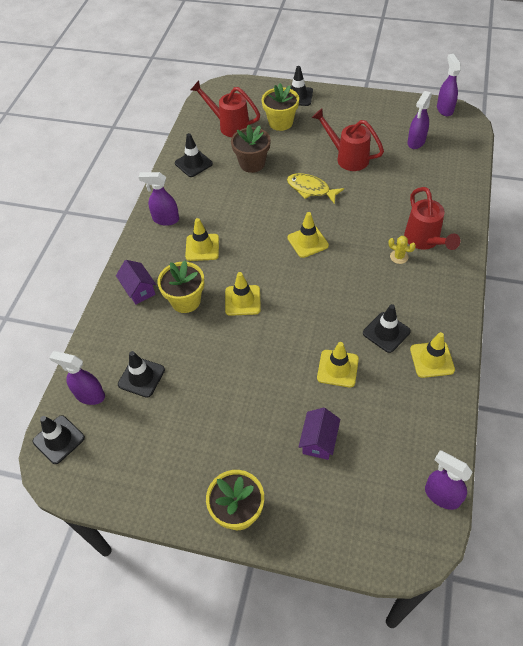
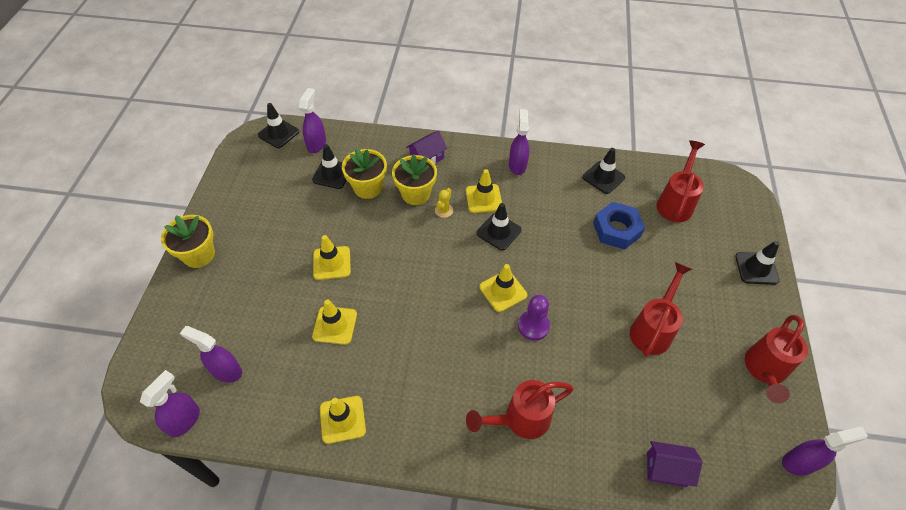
camera: 80 degrees right, 0 degrees up
yellow traffic cone [225,272,261,316] -> yellow traffic cone moved to [313,235,351,280]
brown flower pot [231,125,271,173] -> blue nut [593,202,645,249]
yellow flower pot [262,83,299,131] -> yellow flower pot moved to [342,148,387,199]
yellow fish [287,173,344,204] -> none
purple house [299,408,340,460] -> purple house moved to [647,441,702,487]
black traffic cone [363,304,411,353] -> black traffic cone moved to [477,203,522,250]
yellow cactus [388,236,416,264] -> yellow cactus moved to [435,188,453,218]
purple spray bottle [408,91,432,149] -> purple spray bottle moved to [180,326,242,382]
none -> purple pawn [518,295,550,341]
none -> red watering can [745,315,808,403]

